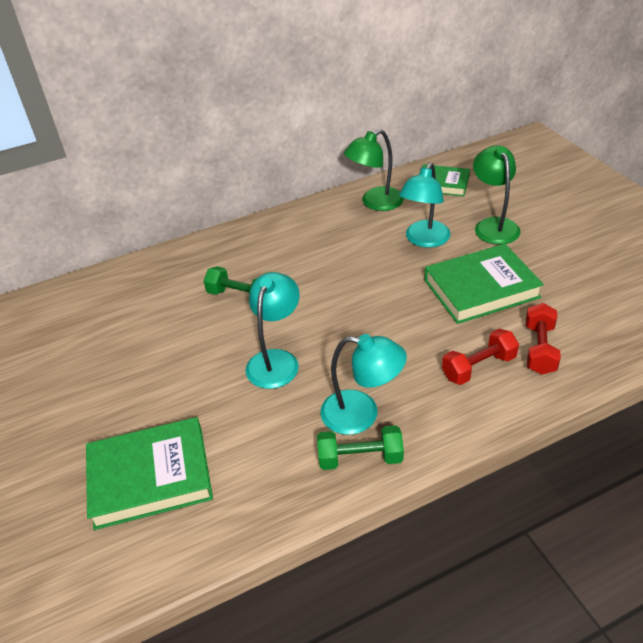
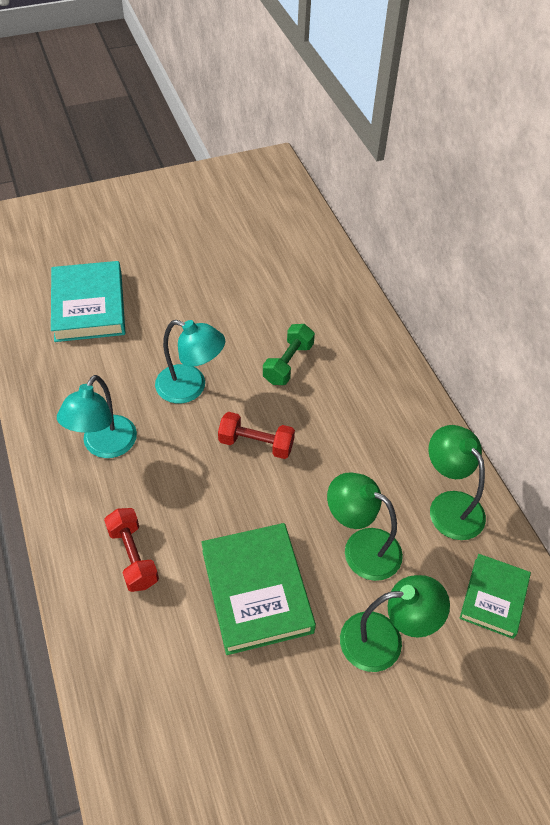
camera: 90 degrees right, 10 degrees up
green book [86,417,213,530] -> turquoise book [51,261,125,342]
green dumbbell [317,425,404,470] -> none
turquoise lamp [399,163,451,248] -> green lamp [327,472,403,581]
red dumbbell [526,303,561,375] -> red dumbbell moved to [218,412,295,459]

